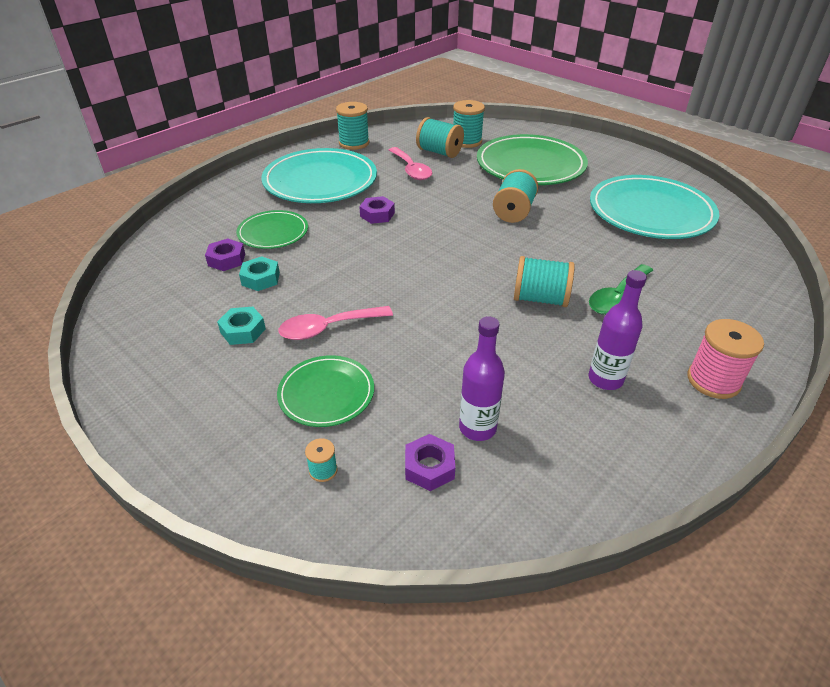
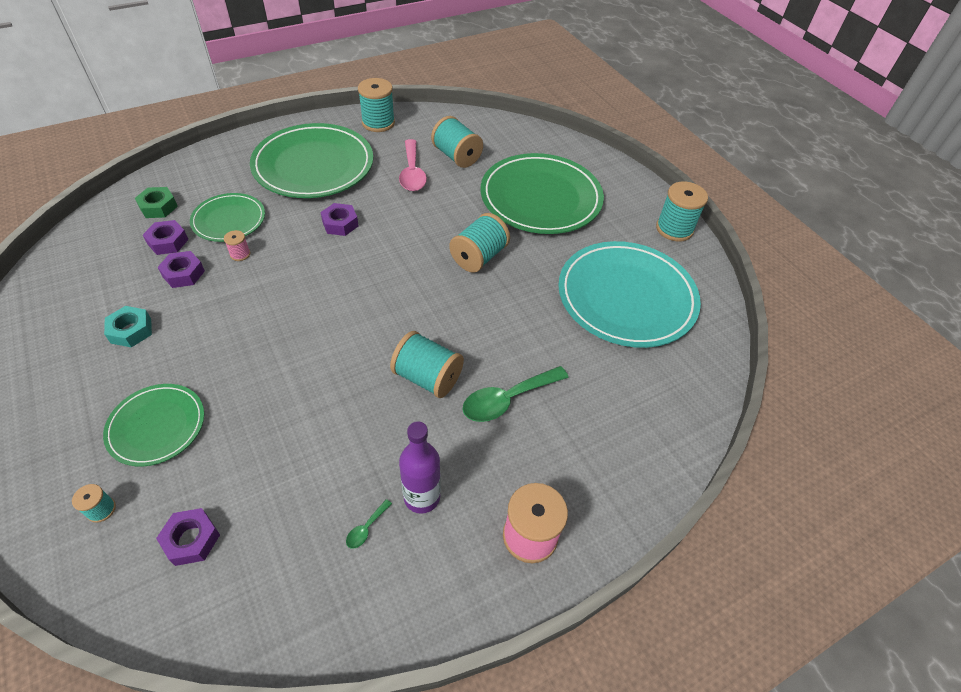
camera: 15 degrees right, 10 degrees up
turquoise nut [239,256,280,291] -> purple nut [157,251,205,288]
turquoise plate [262,148,377,203] -> green plate [250,123,373,198]
pink spoon [278,306,393,340] -> none
turquoise spool [453,100,485,148] -> turquoise spool moved to [656,181,708,242]
purple bottle [459,316,505,441] -> none
none -> green nut [135,187,178,218]
none -> pink spool [224,230,251,261]
none -> green spoon [346,499,392,549]

